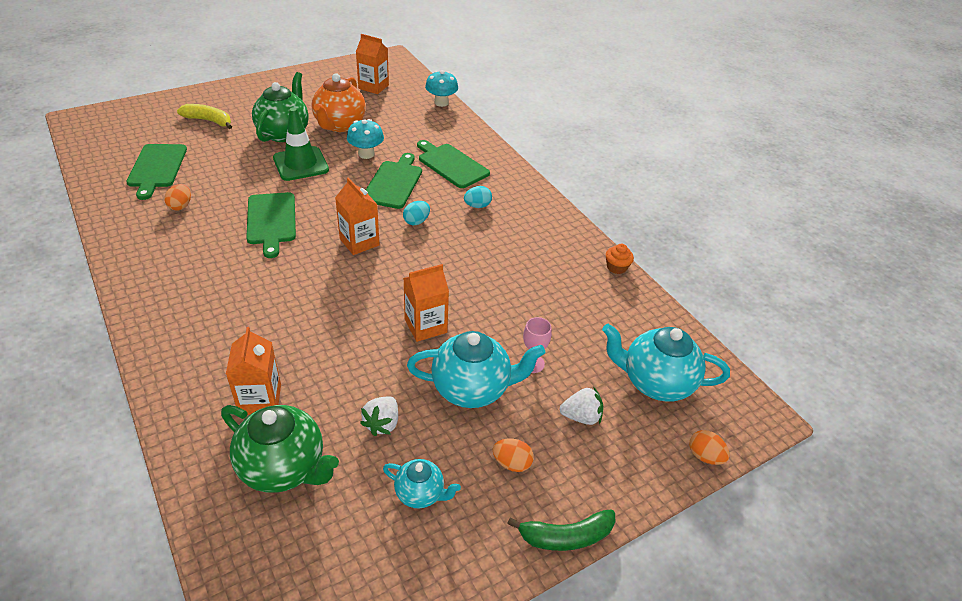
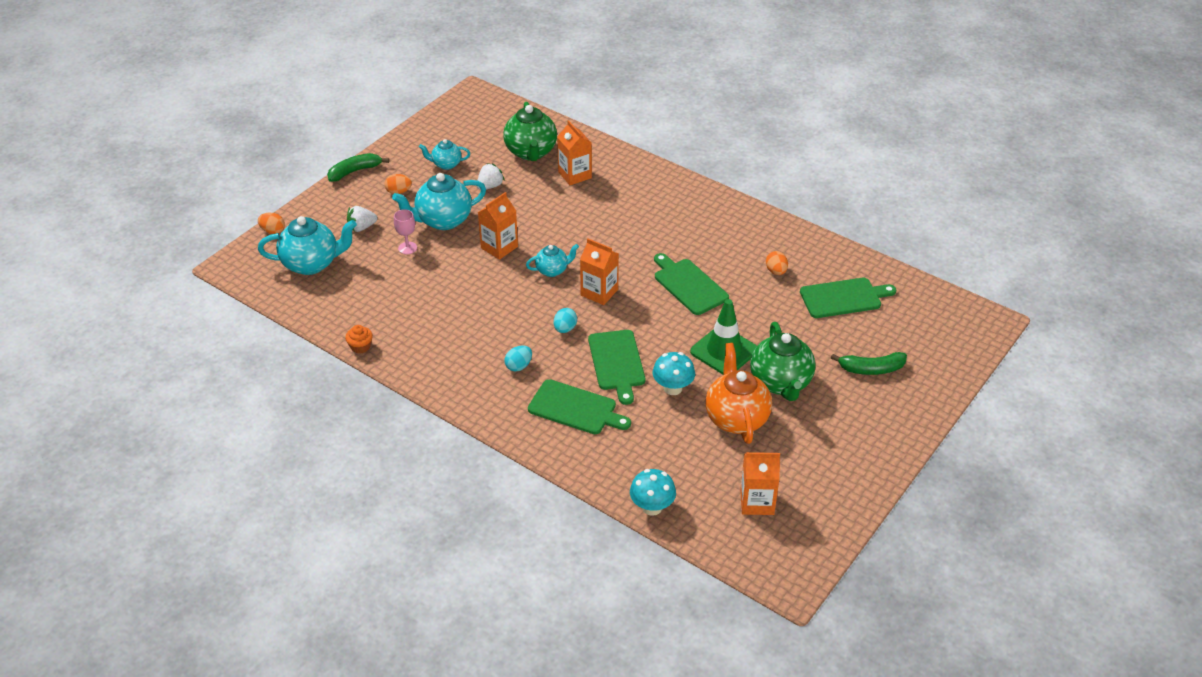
camera: 160 degrees right, 0 degrees up
green cutting board [126,144,187,200] -> green cutting board turned 105 degrees clockwise [800,278,896,318]
yellow banana [177,104,232,129] -> green banana [831,352,907,375]
green teapot [221,405,339,493] -> green teapot turned 105 degrees counterclockwise [503,102,557,161]
white strawberry [360,396,398,436] -> white strawberry turned 45 degrees clockwise [477,163,505,190]
none -> turquoise teapot [526,244,579,277]

